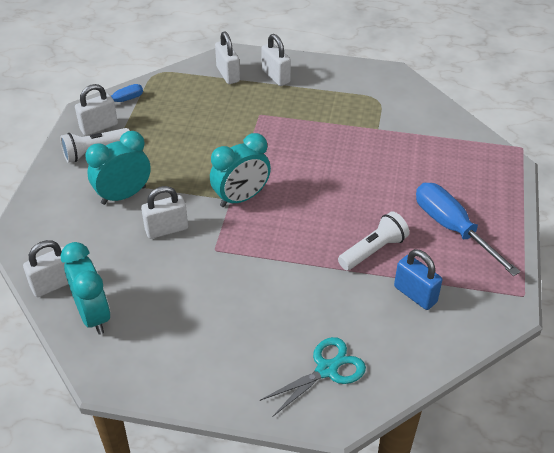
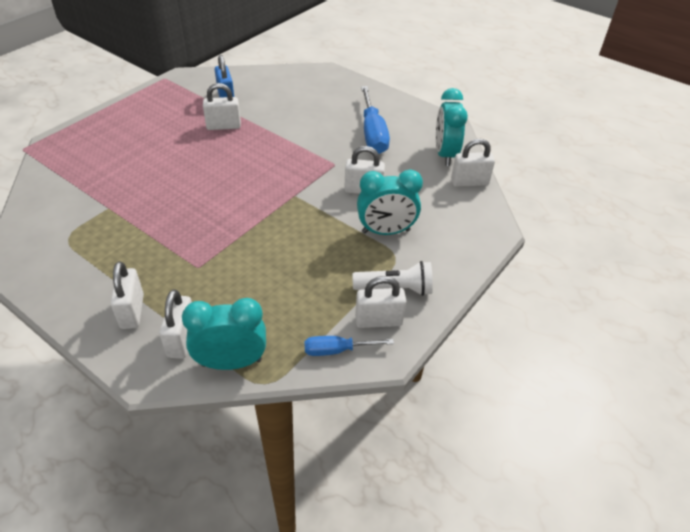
camera: 155 degrees left, 0 degrees up
turquoise clock [210,133,271,207] -> turquoise clock moved to [182,298,266,370]
turquoise scissors [259,337,366,417] -> none
white flashlight [338,211,409,270] -> white padlock [203,83,241,130]
blue screwdriver [416,183,520,276] -> blue screwdriver moved to [361,86,390,154]

